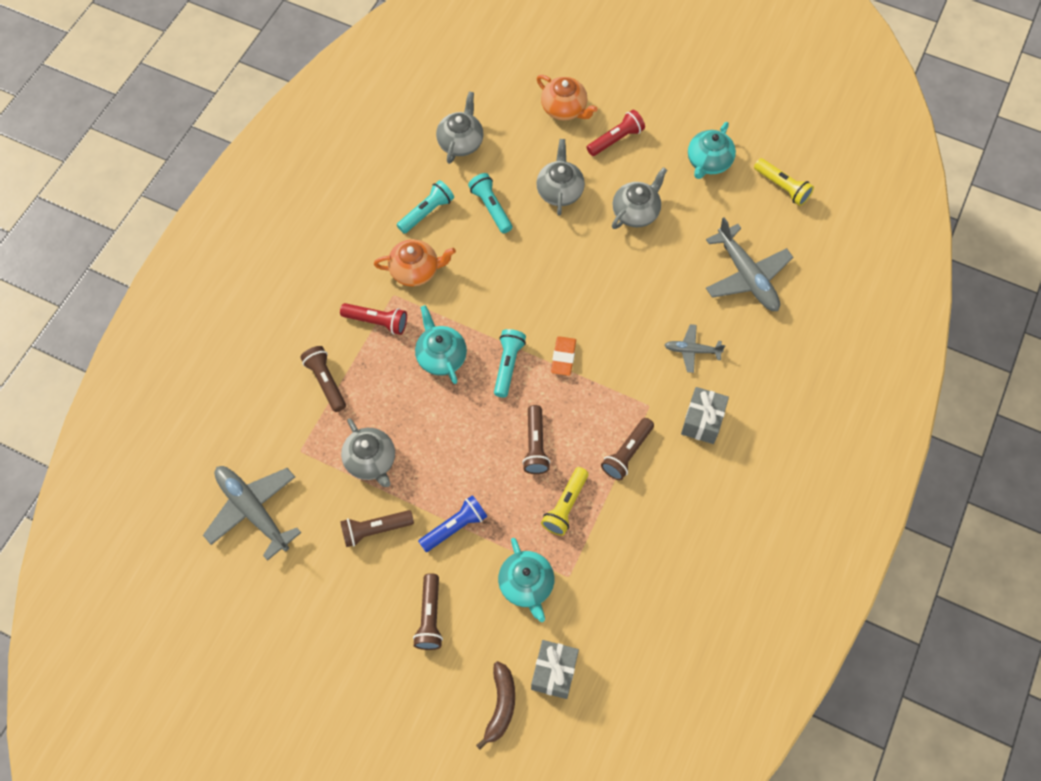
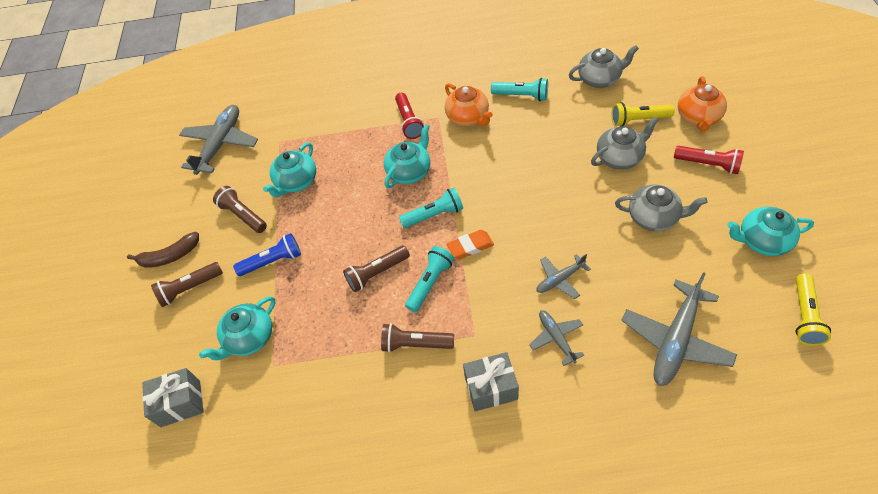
camera: 65 degrees right, 10 degrees down
brown flashlight [300,346,346,412] -> none
grey teapot [341,418,395,487] -> turquoise teapot [263,142,316,197]
blue flashlight [418,495,487,552] -> blue flashlight turned 45 degrees counterclockwise [233,233,301,276]
turquoise flashlight [468,173,512,233] -> turquoise flashlight moved to [405,246,454,313]
brown banana [476,661,515,749] -> brown banana moved to [127,232,199,268]
yellow flashlight [541,467,588,536] -> yellow flashlight moved to [612,102,675,126]
none -> grey plane [537,254,591,299]

